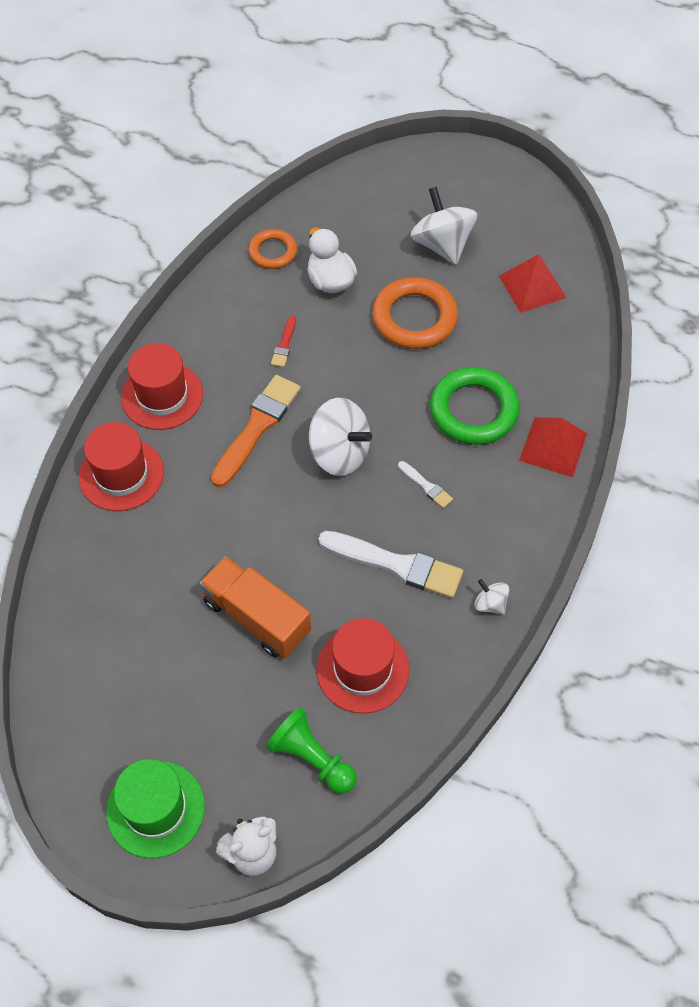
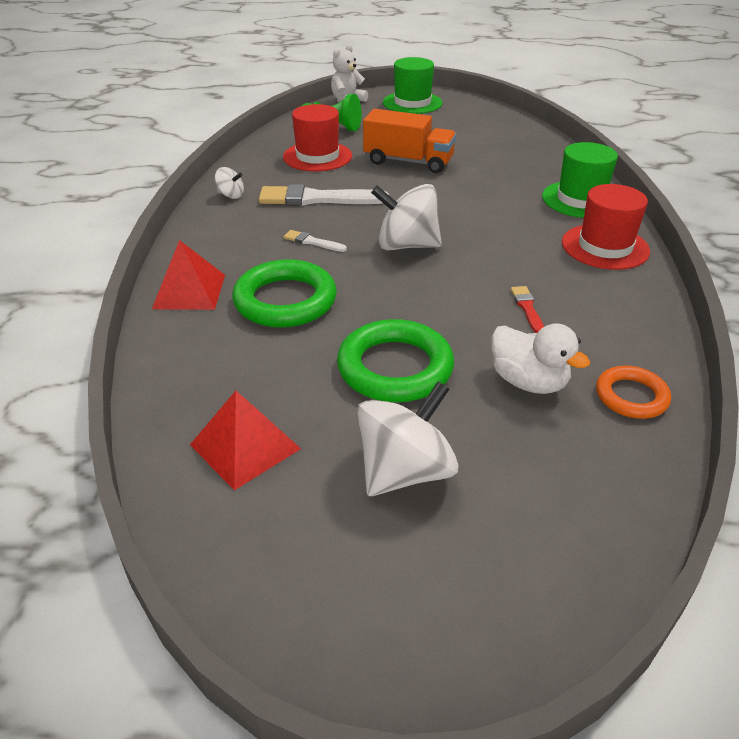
camera: 160 degrees right, 20 degrees down
red hat [79,422,164,511] -> green hat [542,142,618,218]
orange brush [211,375,301,487] -> none
orange ring [372,277,458,349] -> green ring [337,319,454,402]
white spinning top [410,187,478,265] -> white spinning top turned 90 degrees counterclockwise [357,381,459,496]

